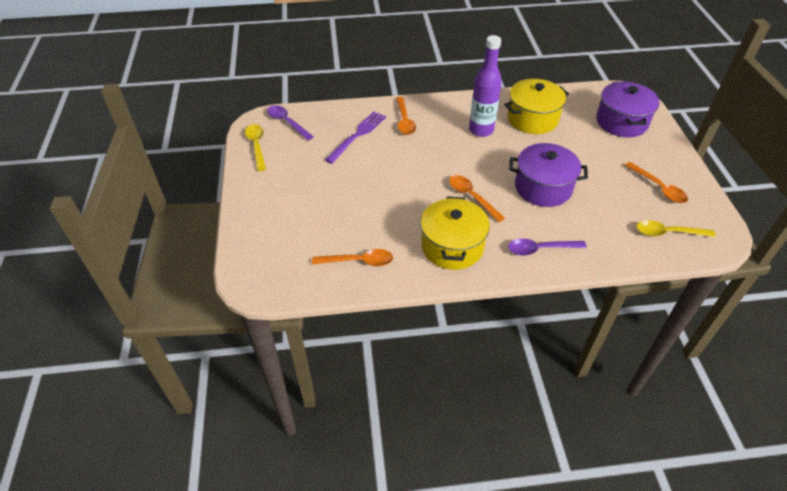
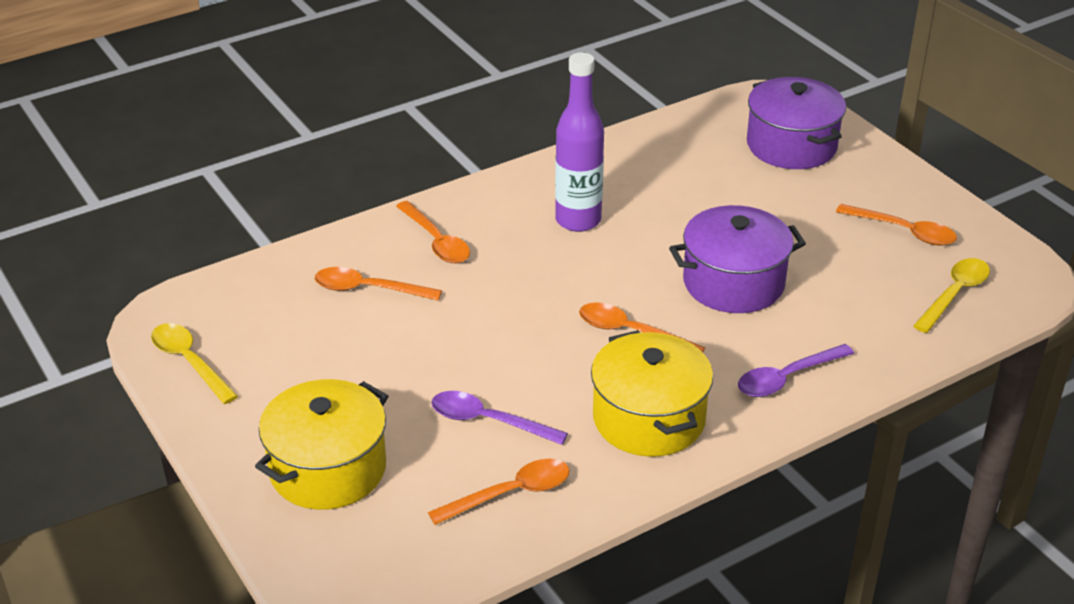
camera: 25 degrees left, 10 degrees down
purple spoon [267,105,314,140] -> purple spoon moved to [431,391,568,445]
purple fork [325,111,386,164] -> orange spoon [315,267,442,301]
yellow pot [504,79,569,134] -> yellow pot moved to [255,379,388,510]
yellow spoon [636,220,715,237] -> yellow spoon turned 150 degrees clockwise [913,258,990,333]

